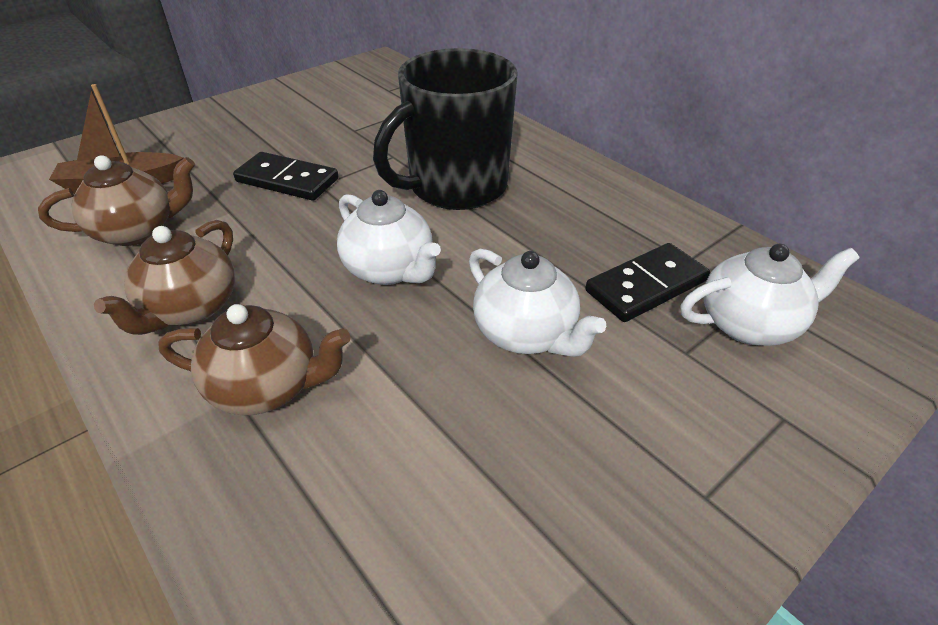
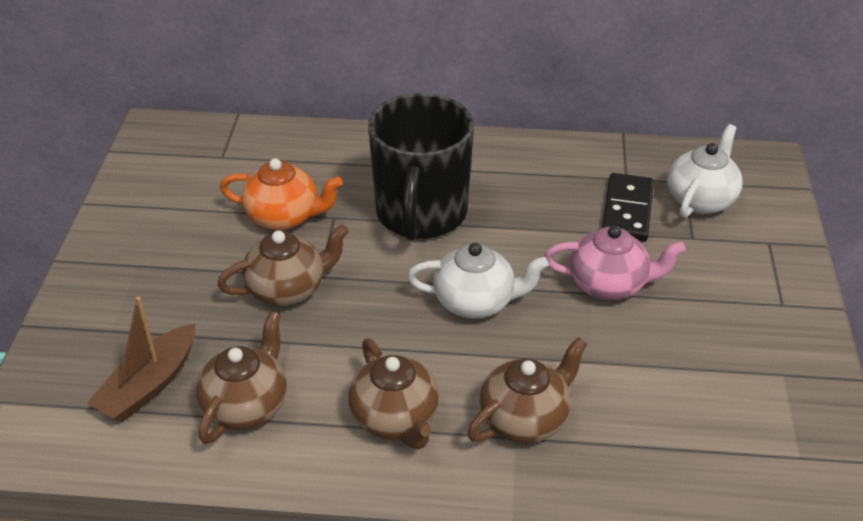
camera: 45 degrees left, 0 degrees up
black domino [233,152,338,201] -> brown teapot [217,224,349,306]
white teapot [469,249,606,357] -> pink teapot [544,225,686,300]
none -> orange teapot [220,158,343,230]

